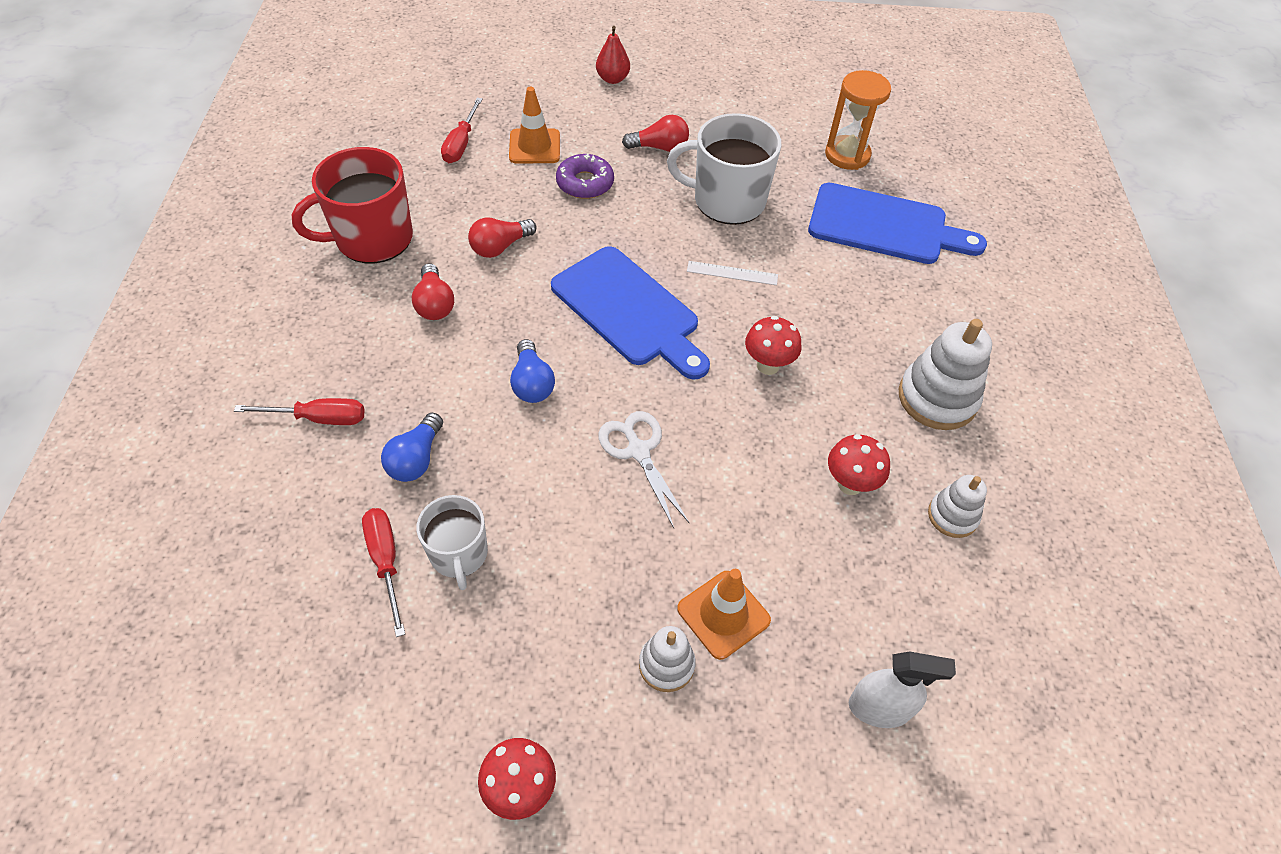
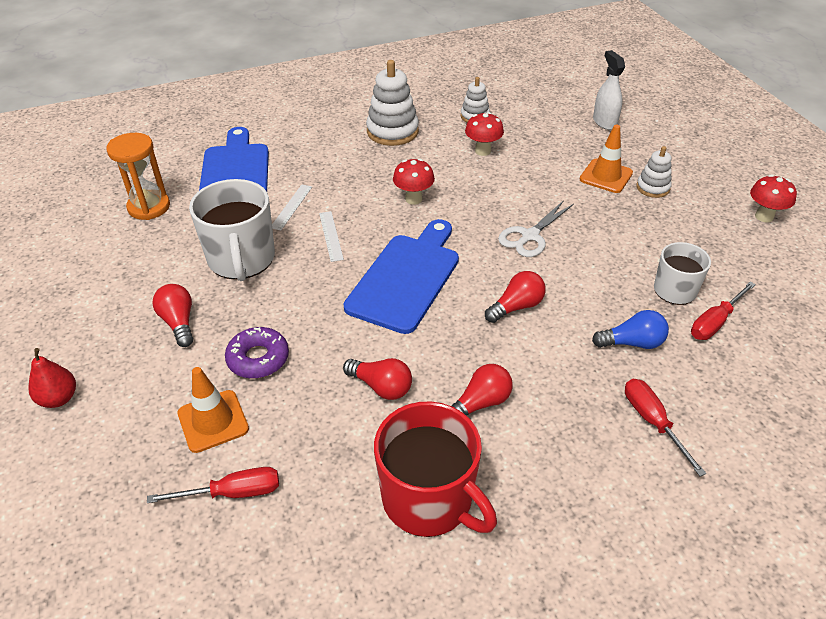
camera: 110 degrees left, 10 degrees down
blue light bulb [510,339,555,403] -> red light bulb [485,271,546,323]
none -> white ruler [272,184,312,230]

